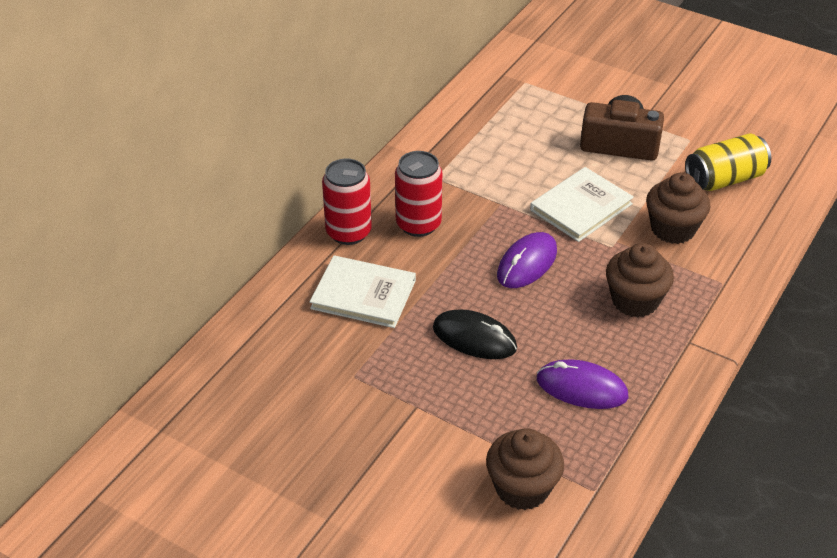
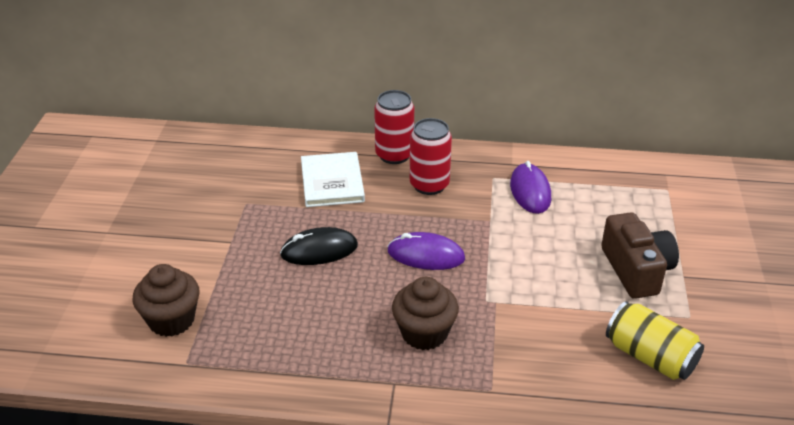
camera: 65 degrees right, 5 degrees down
black mouse [433,309,517,359] -> black mouse turned 75 degrees clockwise [280,227,358,265]
white book [530,167,634,242] -> none
purple mouse [537,359,628,409] -> purple mouse moved to [510,161,551,214]
brown cupcake [646,172,710,244] -> none

